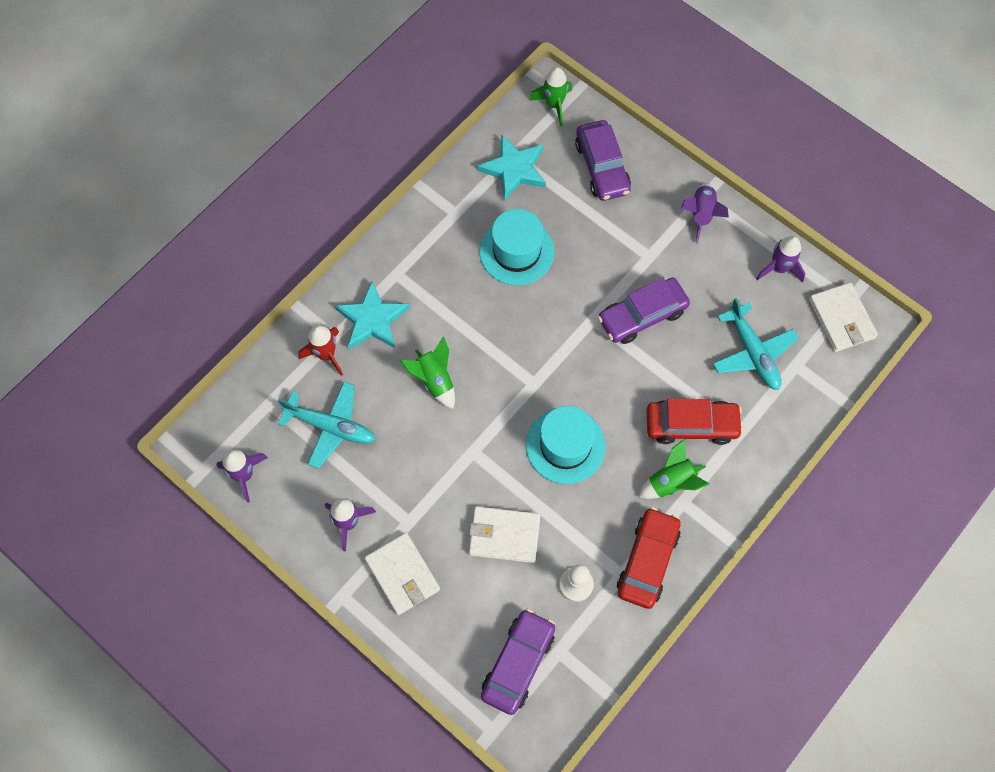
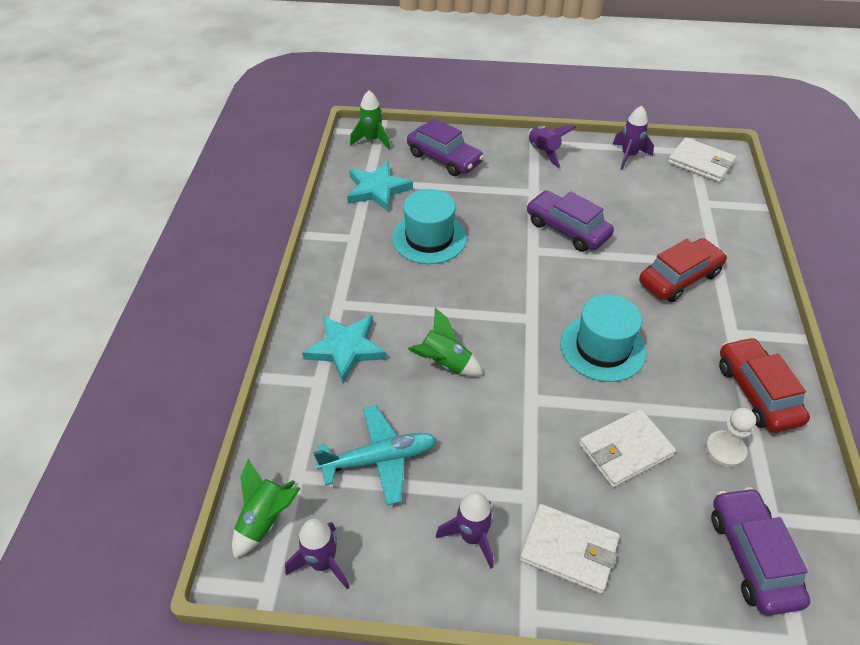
camera: 35 degrees left, 20 degrees down
red rocket [298,325,343,376] -> none
purple car [598,277,690,344] -> purple car turned 105 degrees clockwise [527,190,614,252]
green rocket [638,439,709,499] -> green rocket moved to [232,459,301,559]
turquoise plane [713,298,799,390] -> none

